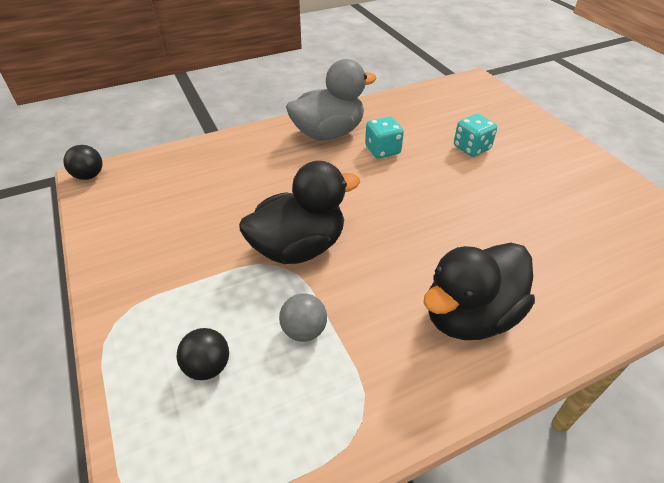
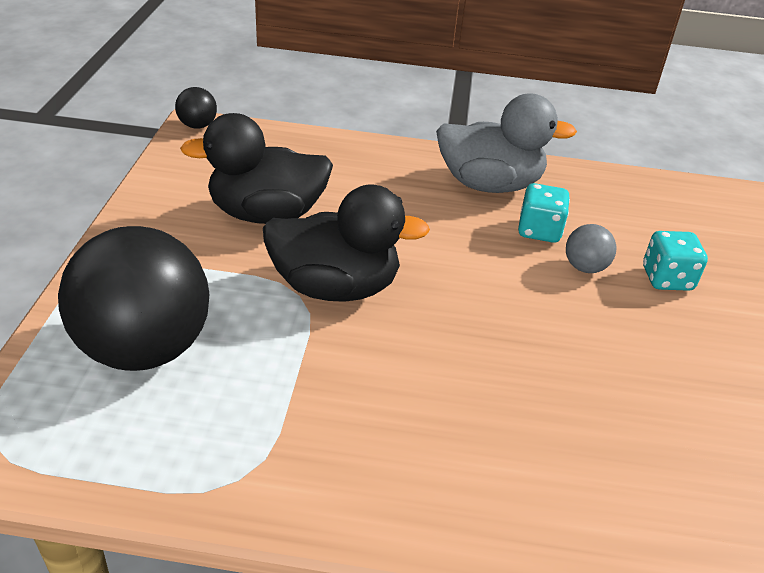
camera: 30 degrees right, 5 degrees down
black ball [177,328,229,380] -> black ball [58,226,209,371], size x2.38
grey ball [279,293,327,342] -> grey ball moved to [566,224,616,273]
black duck [423,243,535,340] -> black duck moved to [180,113,333,224]

